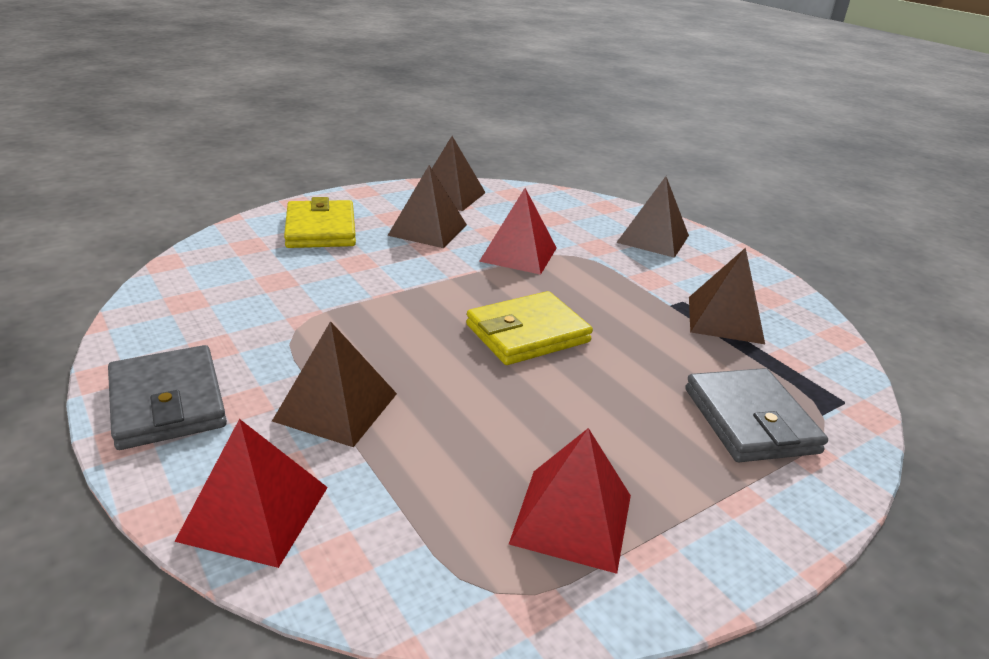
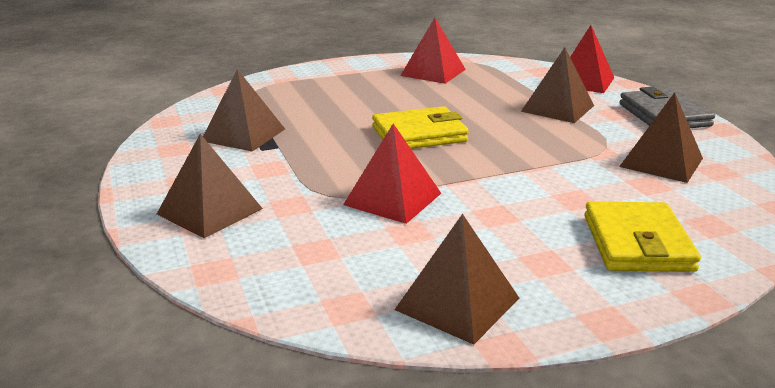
camera: 165 degrees left, 5 degrees down
brown pyramid [387,165,467,248] -> brown pyramid moved to [619,92,703,183]
grey wallet [685,368,828,462] -> none

